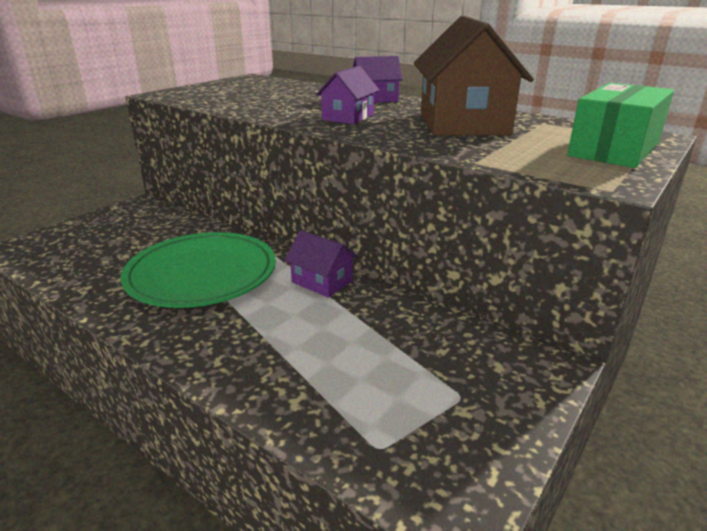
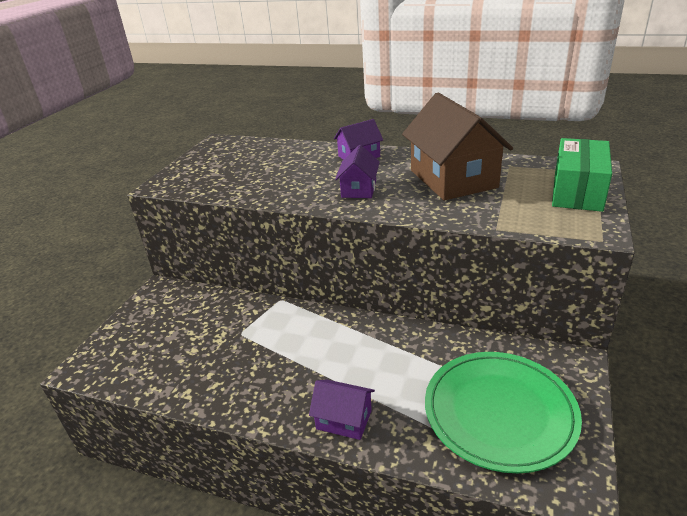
camera: 15 degrees left, 5 degrees up
green plate [121,232,276,308] -> green plate moved to [425,352,582,473]
purple house [284,230,358,298] -> purple house moved to [309,379,375,440]

